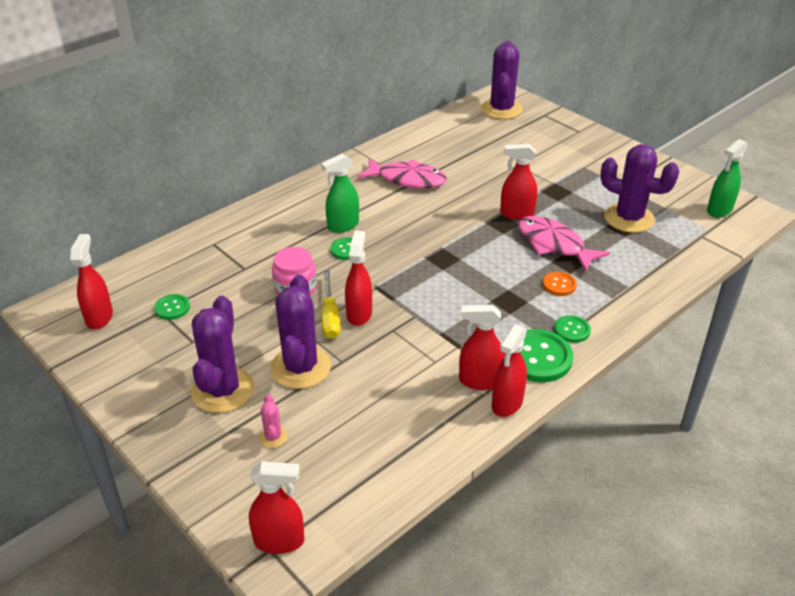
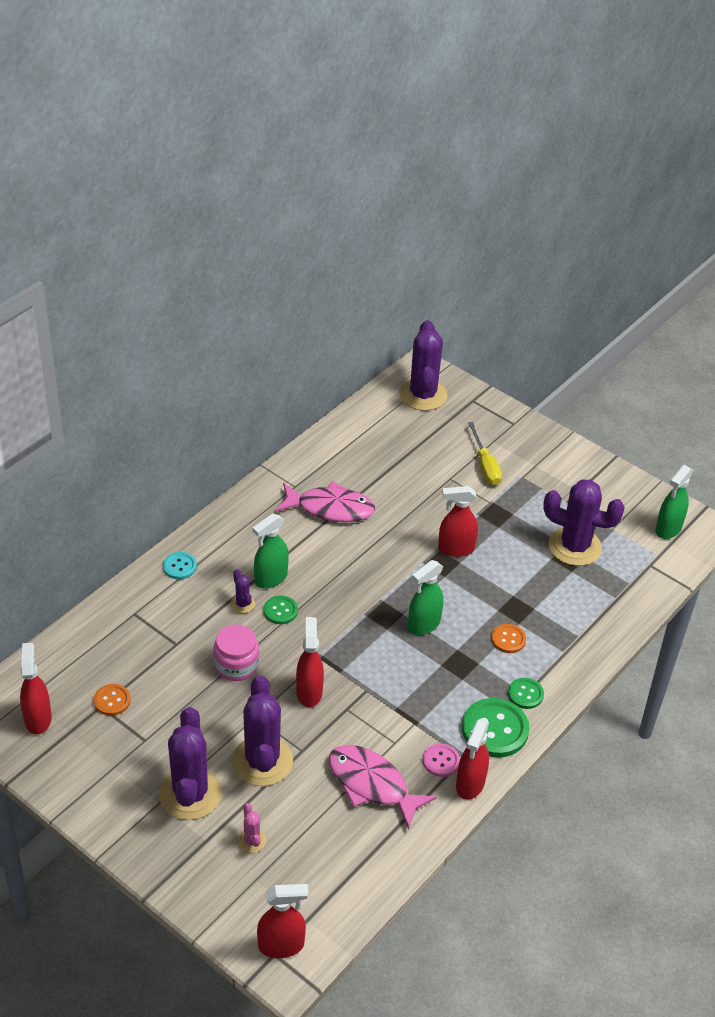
camera: 10 degrees left, 5 degrees up
green button [154,294,190,320] -> orange button [94,684,131,716]
yellow screwdriver [321,270,341,339] -> yellow screwdriver moved to [468,422,502,485]
red spray bottle [459,305,505,390] -> pink button [423,743,460,777]
pink fish [518,216,610,272] -> pink fish moved to [329,745,437,830]
none -> turquoise button [163,552,197,579]
none -> purple cactus [230,569,255,613]
none -> green spray bottle [408,560,443,635]

